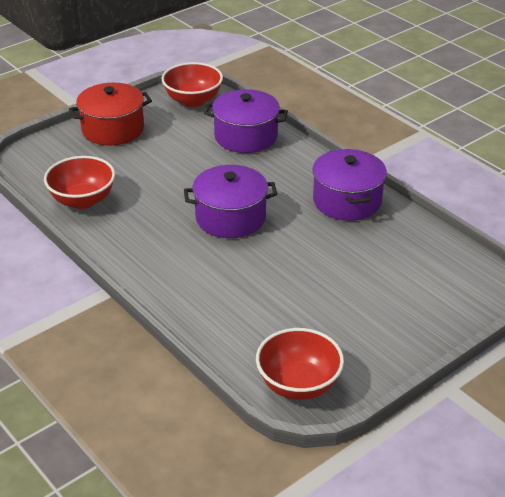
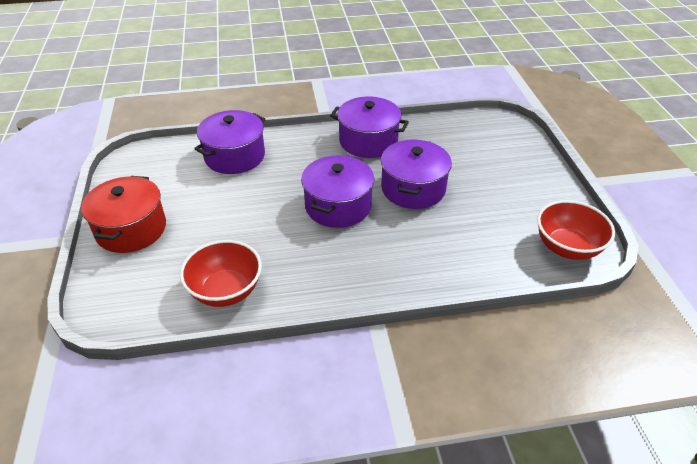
camera: 60 degrees left, 5 degrees up
red bowl [161,62,223,107] -> none
none -> purple pot [381,139,452,209]

